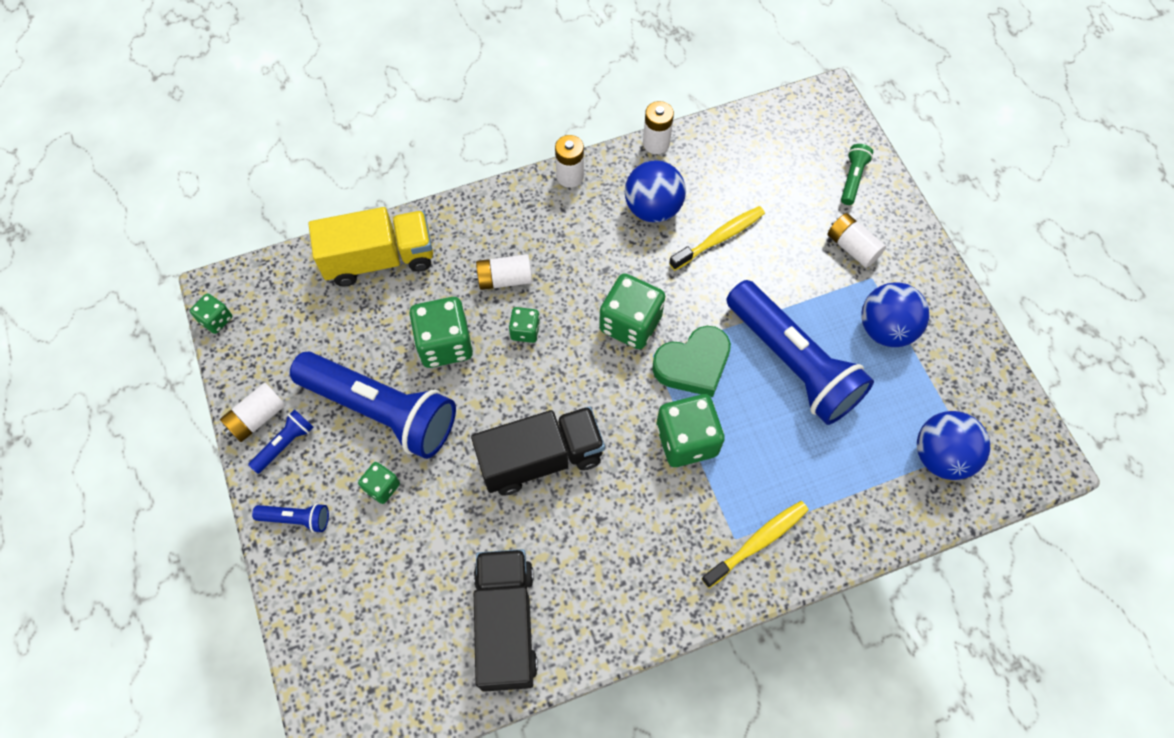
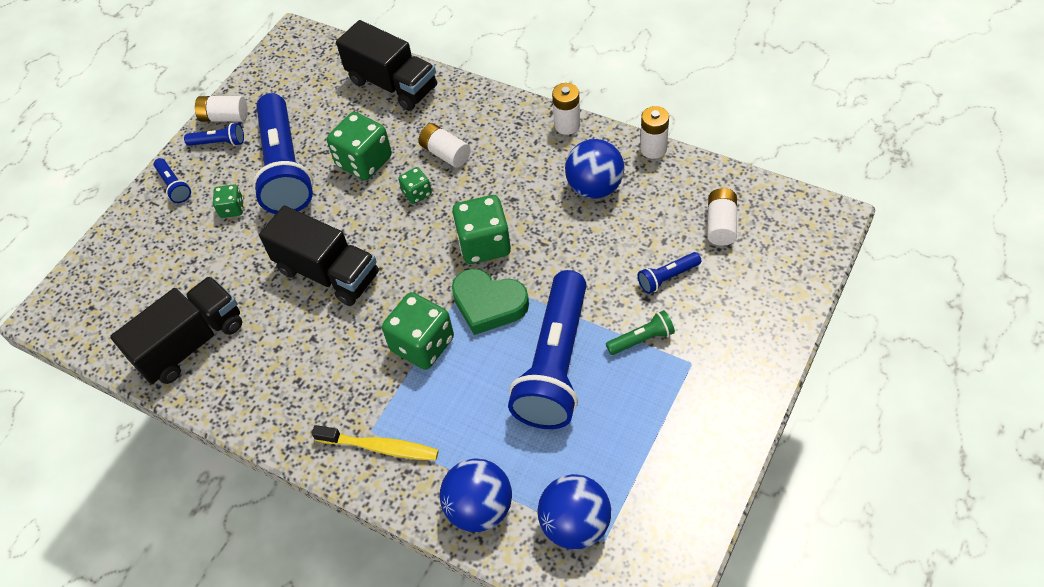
camera: 55 degrees right, 10 degrees down
green dice [190,293,232,334] -> none
yellow truck [308,207,433,286] -> black truck [336,20,437,111]
yellow toothbrush [669,206,765,271] -> none
white battery [827,213,886,268] -> white battery moved to [707,188,737,246]
green flashlight [841,144,873,205] -> green flashlight moved to [606,310,675,355]
blue ball [861,282,930,347] -> blue ball moved to [440,458,512,532]
none -> blue flashlight [638,252,701,294]

